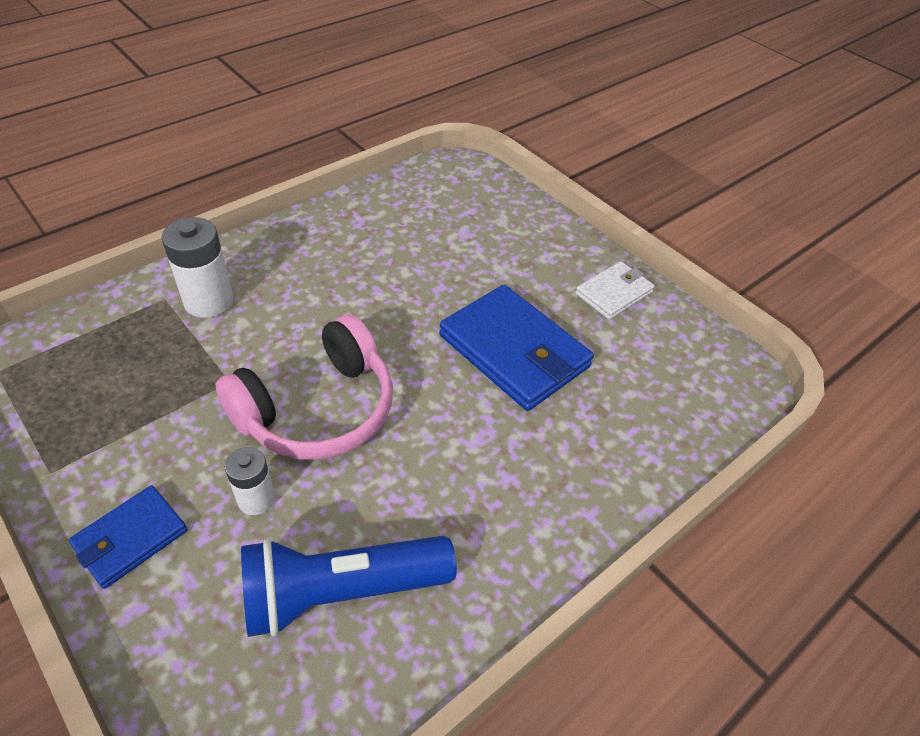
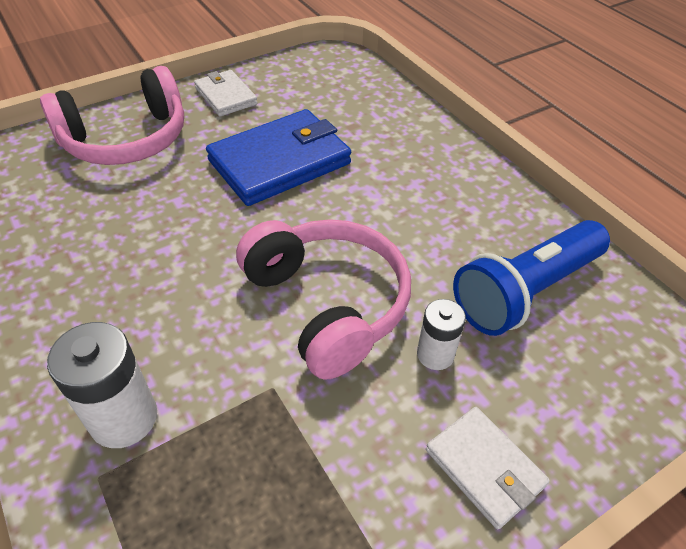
camera: 80 degrees left, 0 degrees up
blue wallet [68,485,187,589] -> white wallet [426,407,550,529]
blue flashlight [241,536,457,637] -> blue flashlight turned 60 degrees clockwise [453,220,610,336]
none -> pink headphones [40,66,184,165]

